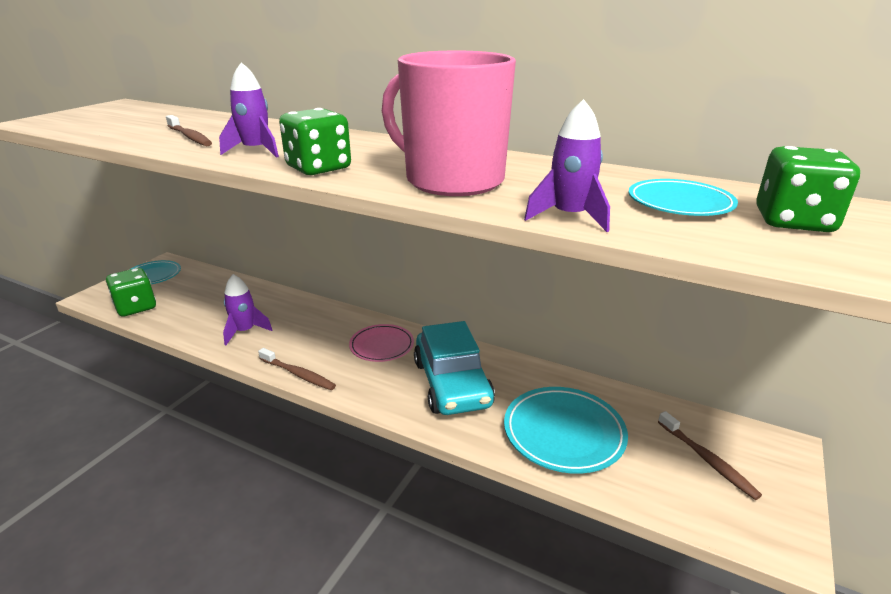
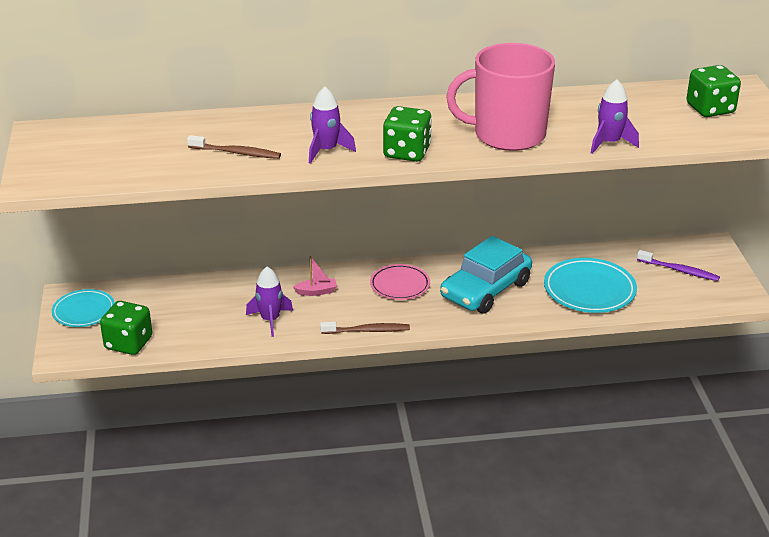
camera: 35 degrees left, 5 degrees up
turquoise car [414,321,495,415] -> turquoise car turned 90 degrees clockwise [440,236,532,314]
turquoise plate [628,179,738,216] -> none
brown toothbrush [658,411,762,500] -> purple toothbrush [637,250,720,281]
none -> pink boat [293,256,337,296]

